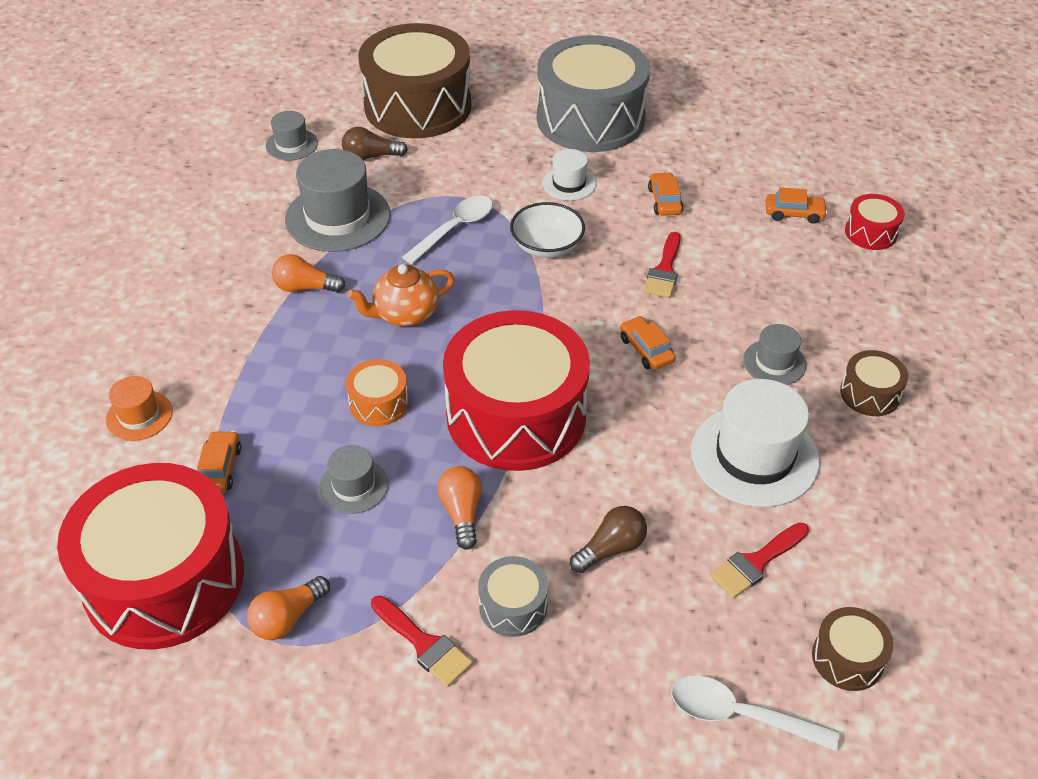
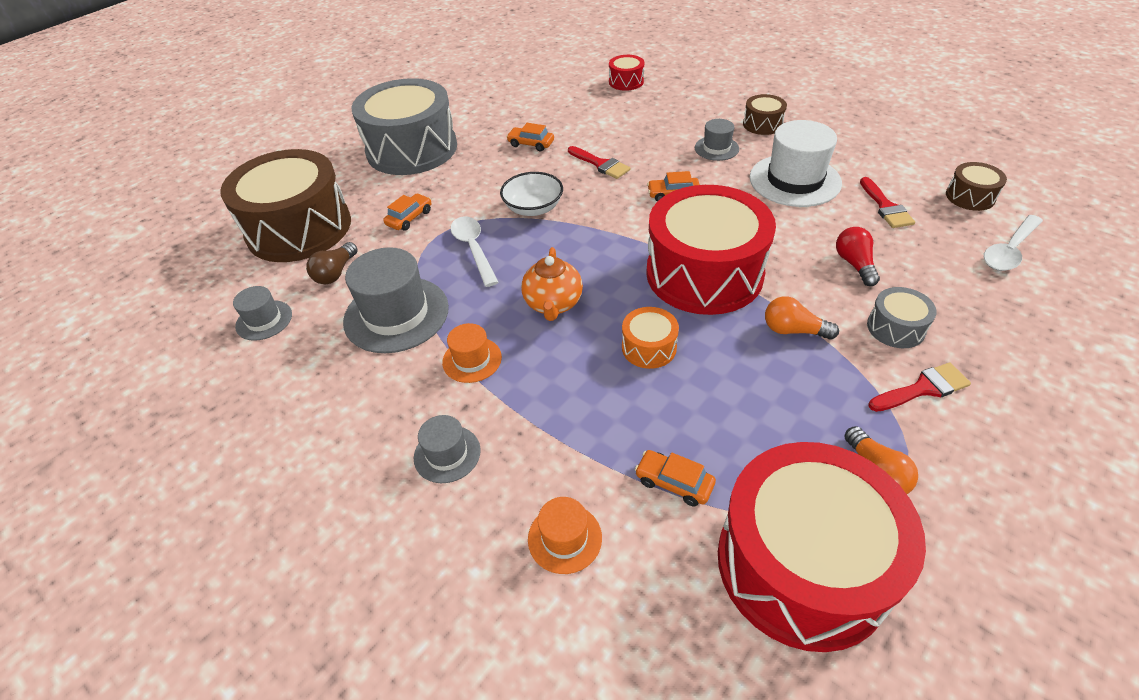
camera: 60 degrees left, 0 degrees up
orange light bulb [272,254,345,293] -> orange hat [442,323,502,383]
grey hat [319,445,388,514] -> grey hat moved to [414,415,481,483]
white hat [542,149,596,201] -> none
brown light bulb [570,506,647,573] -> red light bulb [836,227,880,286]
orange car [766,187,828,224] -> orange car moved to [383,194,431,231]

